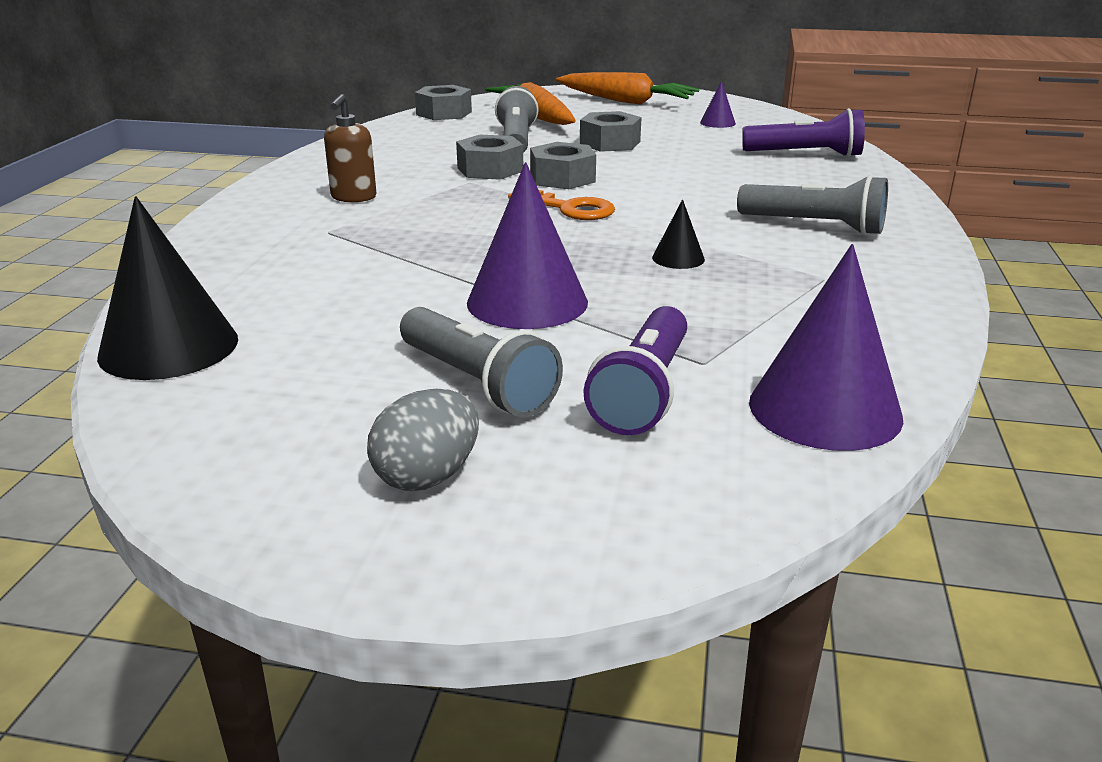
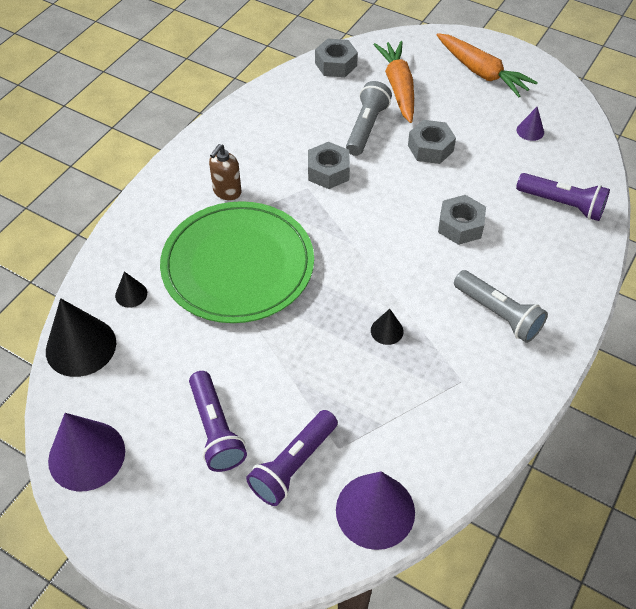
camera: 20 degrees right, 25 degrees up
grey egg [367,389,479,491] -> none
grey flashlight [400,307,563,417] -> purple flashlight [189,371,247,472]
purple cone [467,162,588,329] -> purple cone moved to [48,413,125,491]
orange key [508,190,615,220] -> none
grey nut [530,142,596,189] -> grey nut moved to [438,195,486,245]
none -> black cone [115,271,147,308]
none -> green plate [160,201,314,323]

